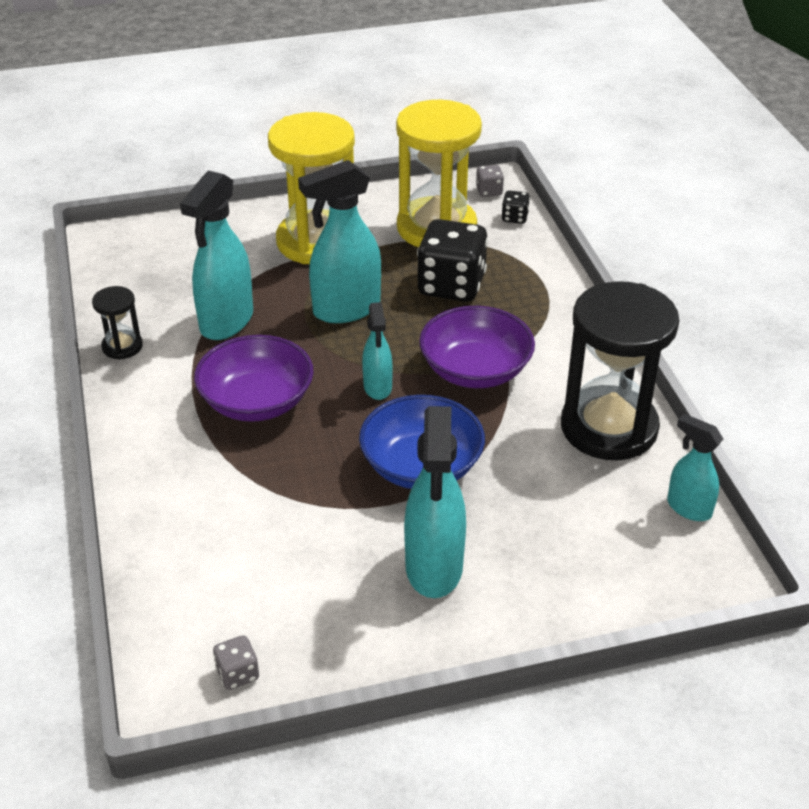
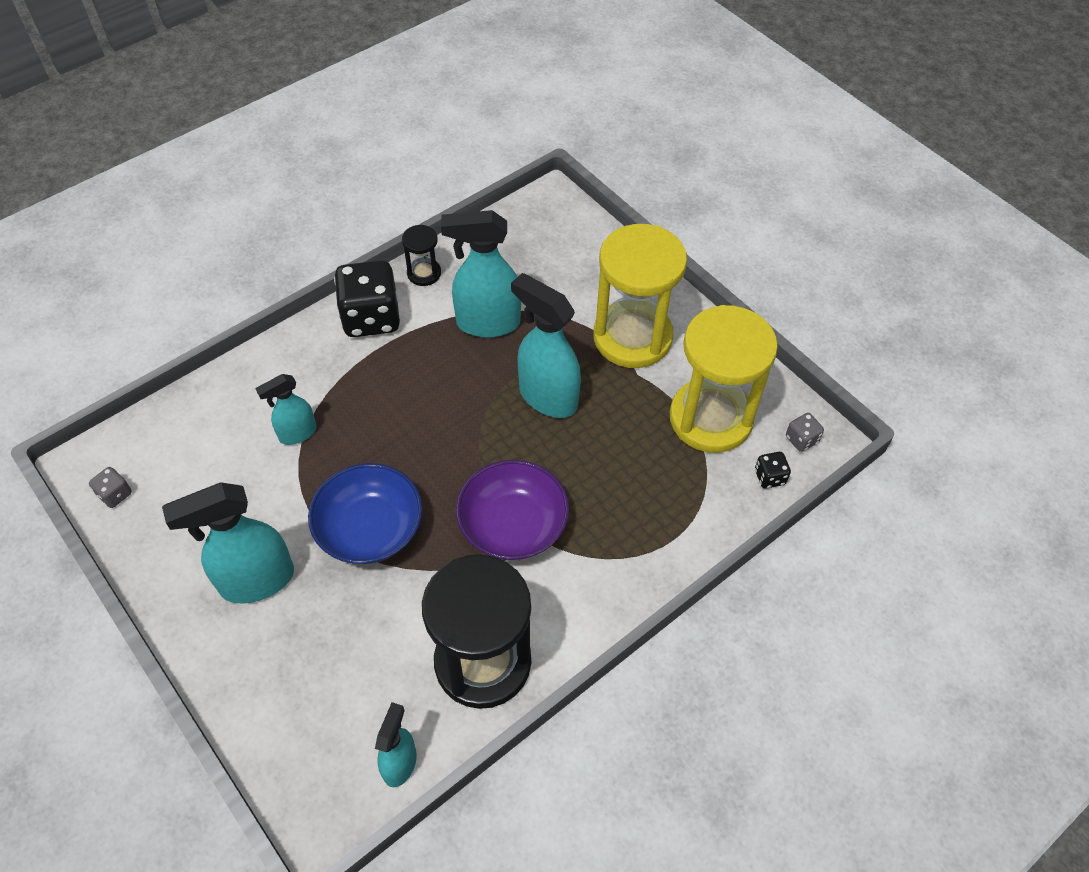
camera: 65 degrees right, 15 degrees up
purple bowl [194,335,314,422] -> none
turquoise spray bottle [362,302,393,400] -> turquoise spray bottle moved to [255,374,316,445]
black dice [417,219,488,302] -> black dice moved to [334,260,400,337]

